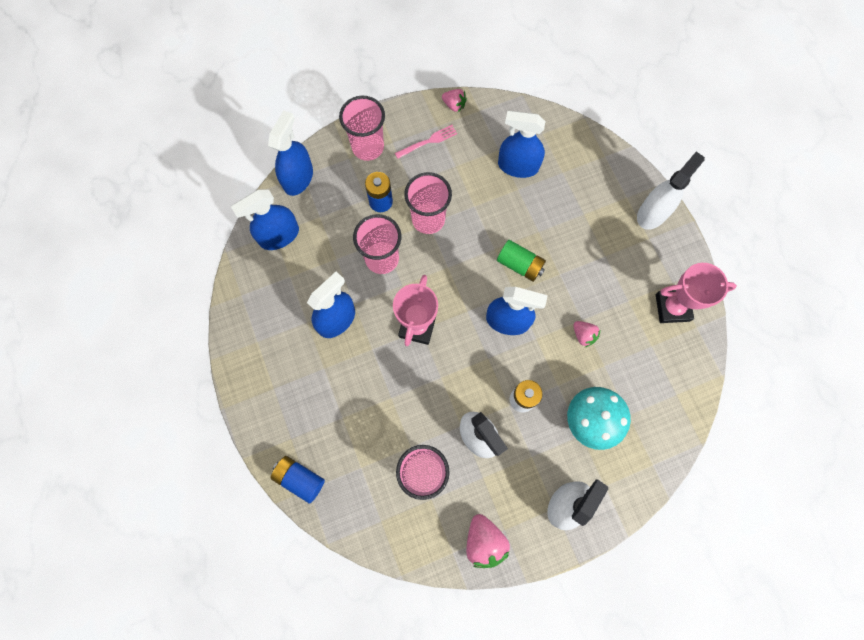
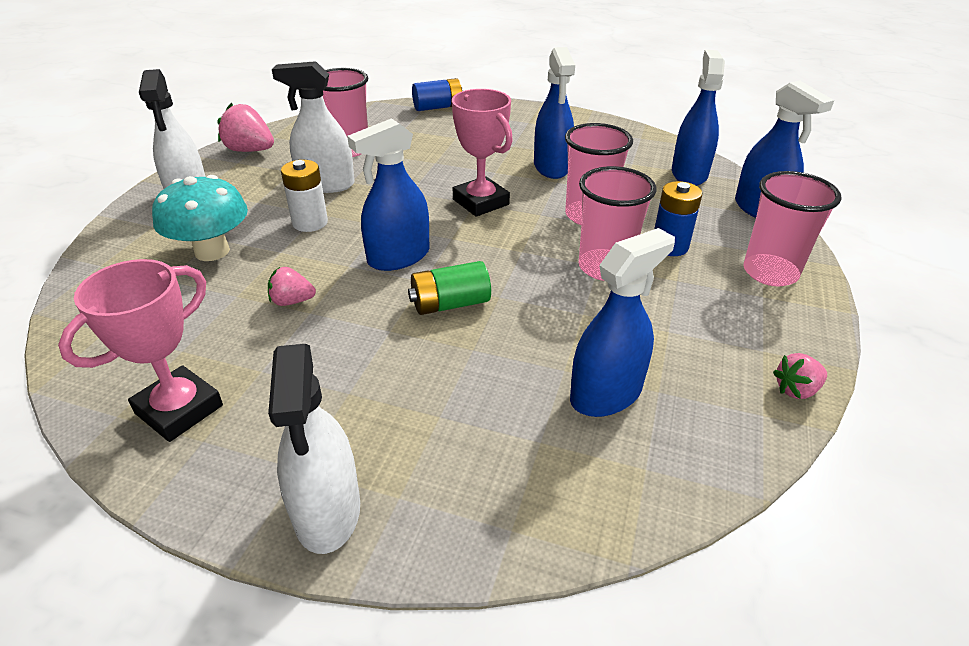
camera: 130 degrees right, 35 degrees down
pink fork [395,125,457,159] -> none

